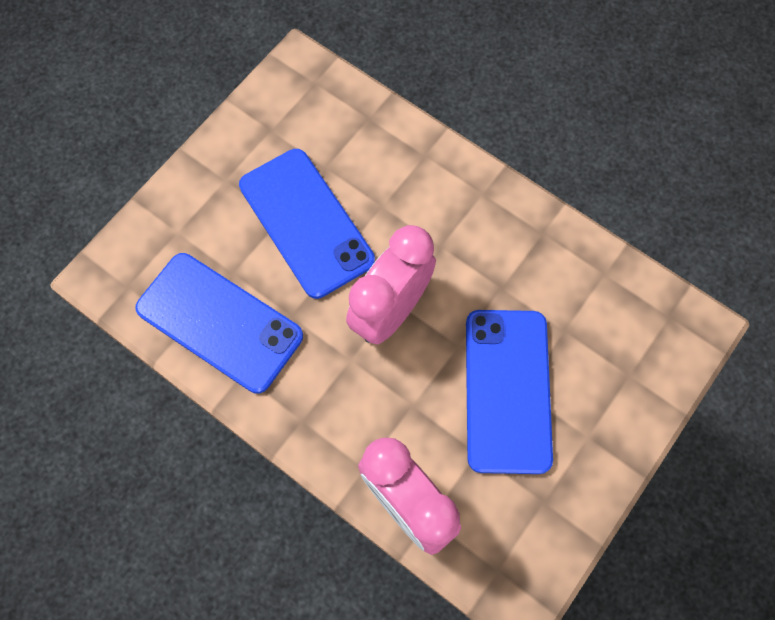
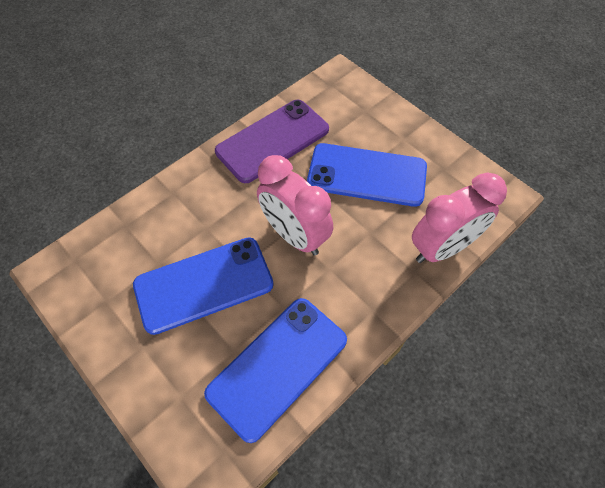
camera: 80 degrees left, 10 degrees down
none -> purple phone [215,100,329,183]

